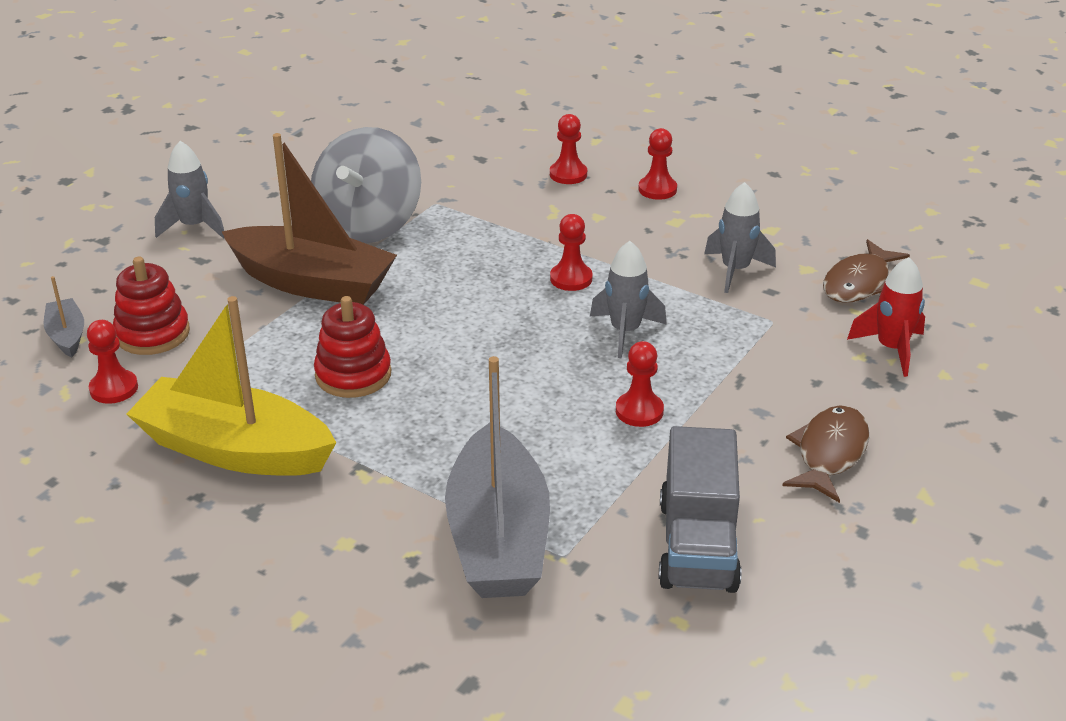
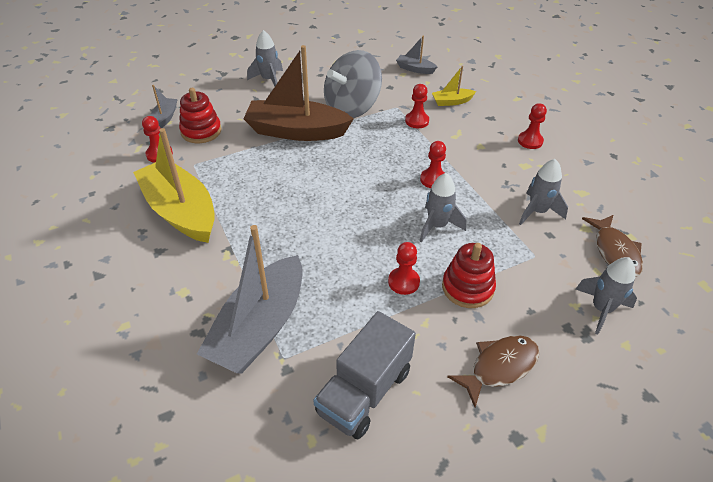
camera: 30 degrees right, 10 degrees up
brown boat [222,133,397,305] -> brown boat turned 135 degrees clockwise [243,45,354,141]
red stacking toy [314,296,391,398] -> red stacking toy moved to [442,243,496,308]
red pawn [550,114,587,184] -> red pawn moved to [405,84,429,128]
brown fish [823,239,910,303] -> brown fish turned 75 degrees counterclockwise [582,215,643,277]
red rocket [847,257,925,377] -> grey rocket [576,257,637,335]
none -> grey boat [396,36,437,74]
none -> yellow boat [432,66,476,106]

